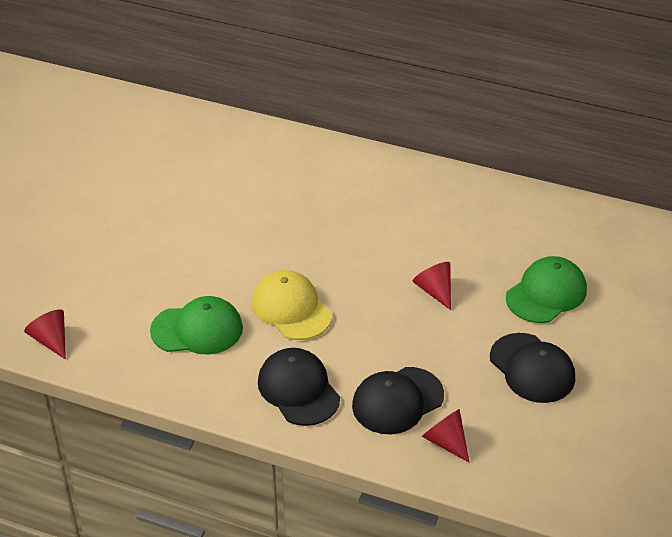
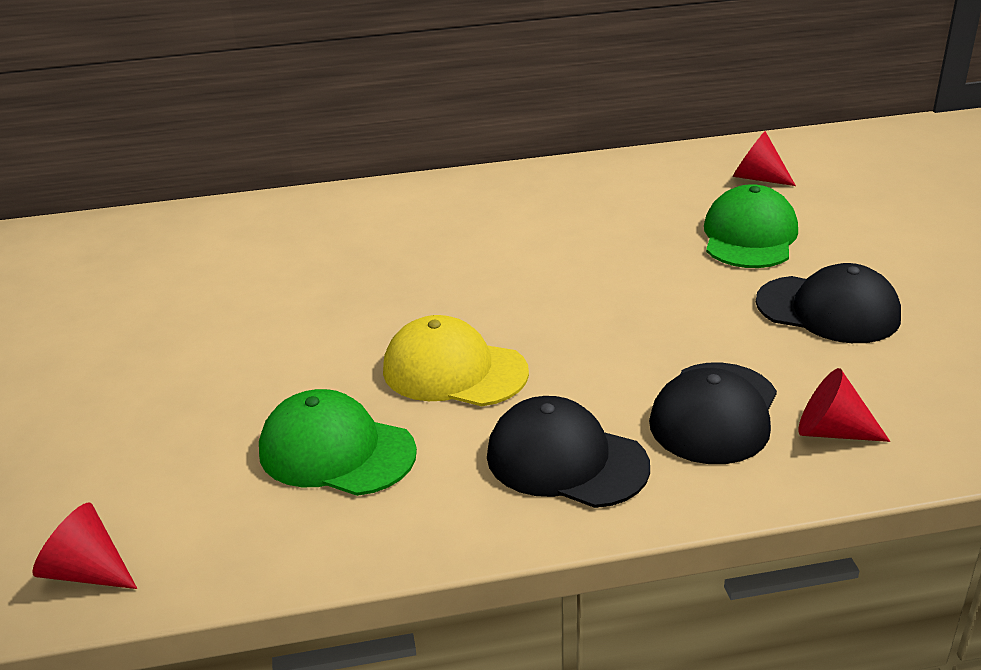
camera: 30 degrees left, 10 degrees down
green cap [150,296,243,354] -> green cap turned 120 degrees counterclockwise [259,389,417,496]
red cone [412,262,451,310] -> red cone moved to [733,131,796,186]

